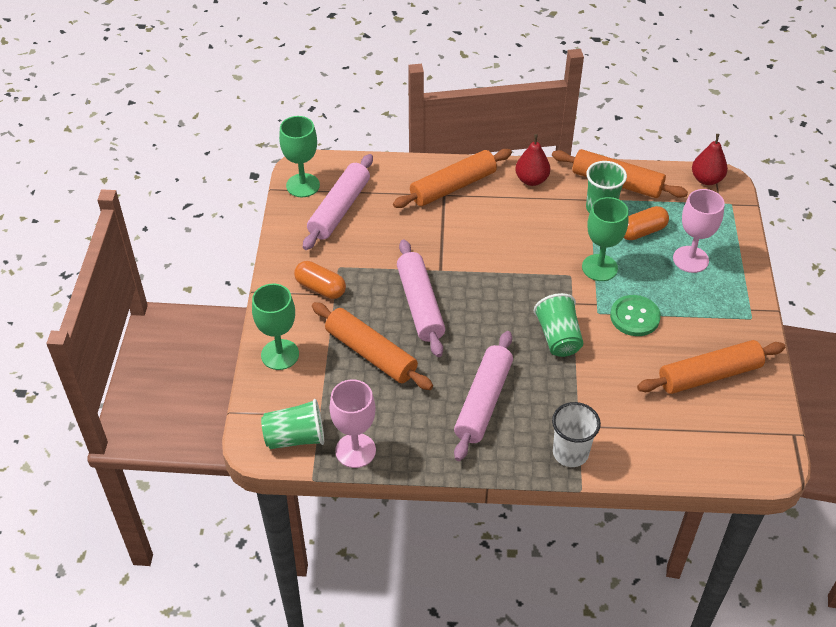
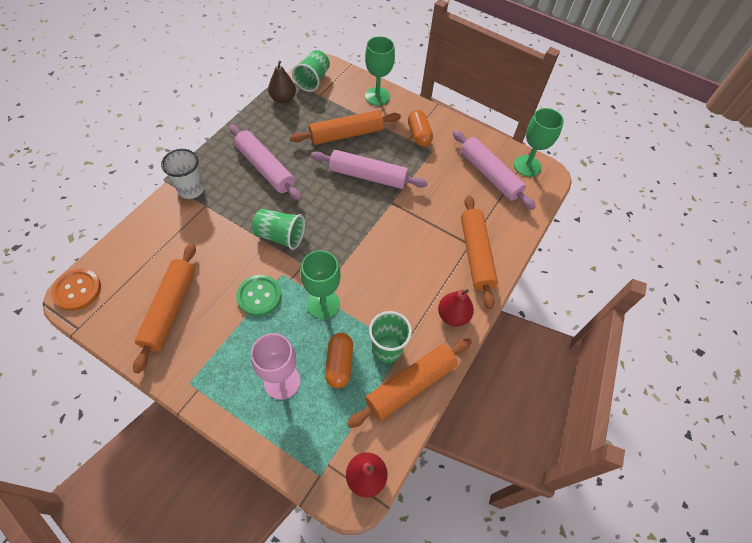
camera: 115 degrees right, 10 degrees up
orange capsule [294,261,346,299] -> orange capsule turned 75 degrees counterclockwise [408,110,433,146]
pink goblet [330,379,376,468] -> brown pear [268,61,296,103]
none -> orange button [51,269,101,311]

